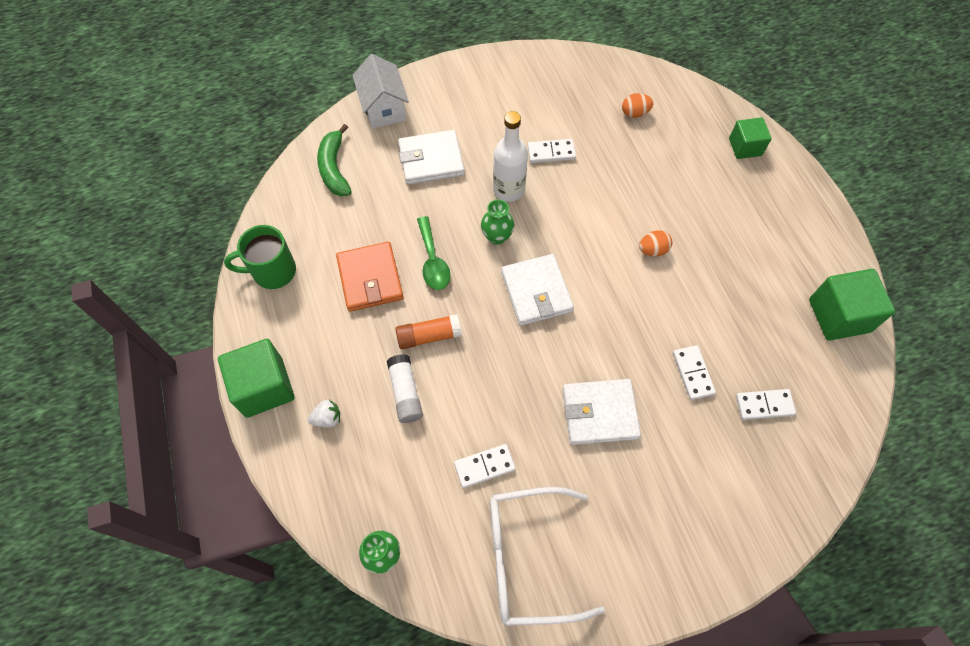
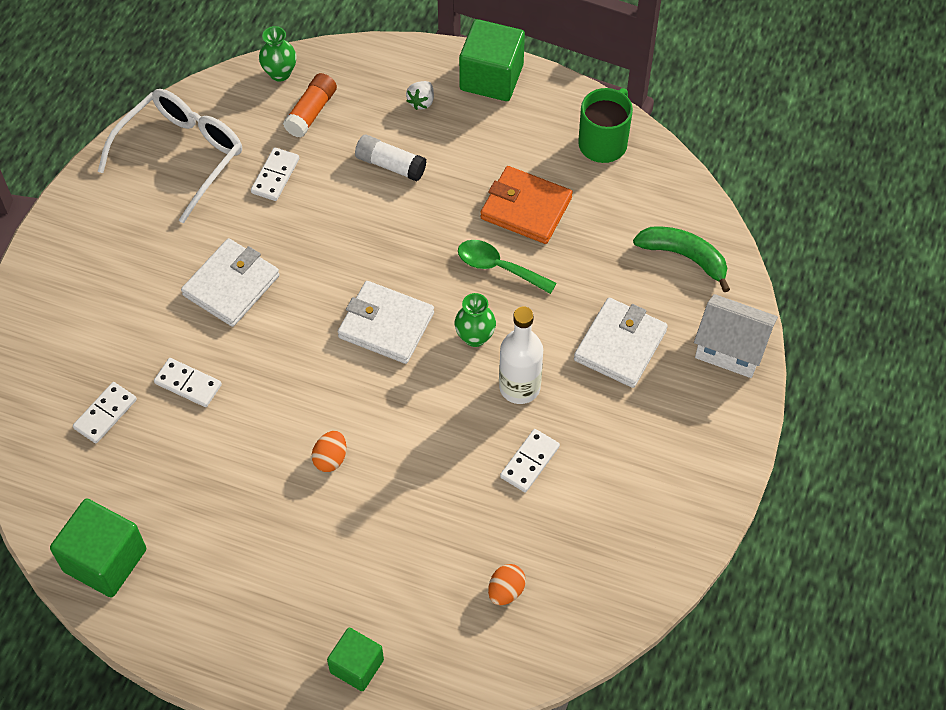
camera: 130 degrees right, 5 degrees down
orange glue stick [395,314,462,349] -> orange glue stick moved to [283,73,337,138]

